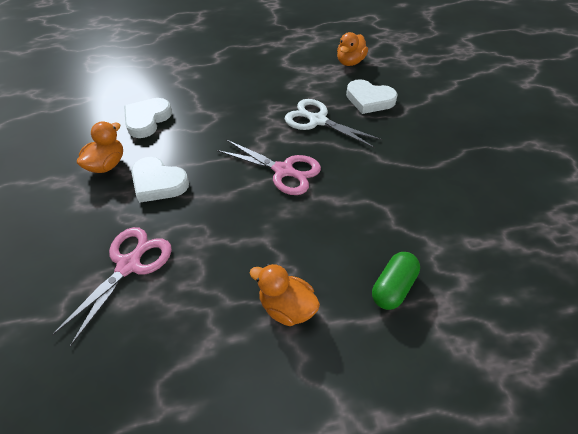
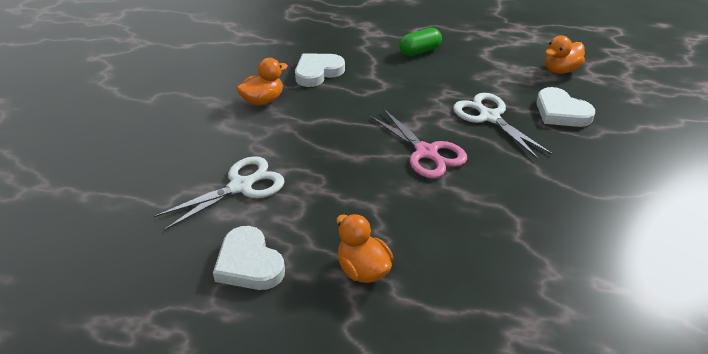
camera: 25 degrees right, 10 degrees down
pink scissors [52,227,172,347] -> white scissors [154,156,285,231]
white heart [131,157,189,203] -> white heart moved to [213,226,285,290]
green capsule [372,252,420,310] -> green capsule moved to [399,28,442,56]

